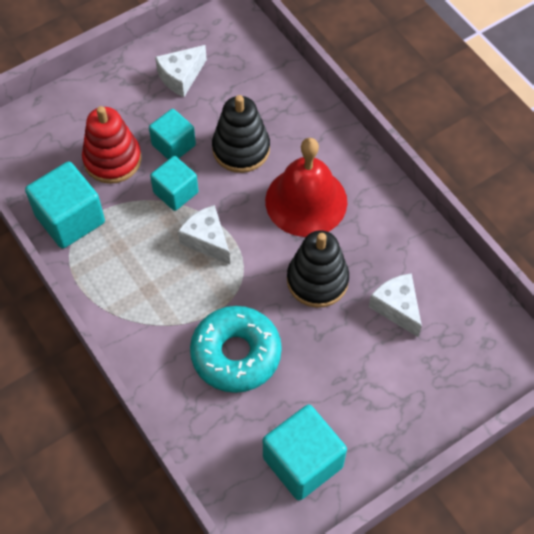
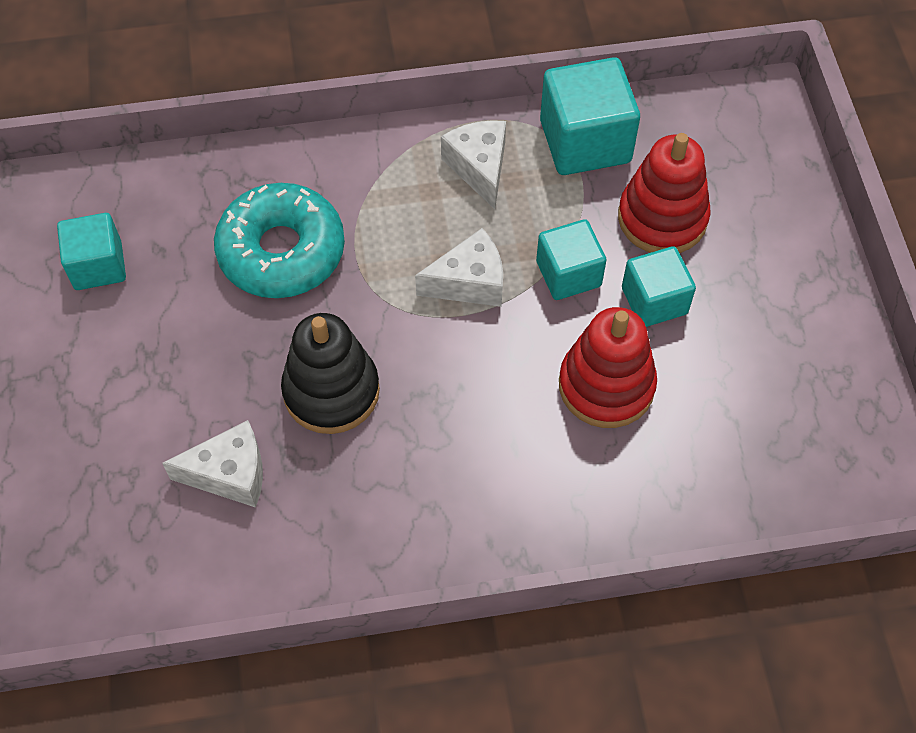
camera: 115 degrees right, 0 degrees up
white cheese [155,45,207,97] -> white cheese moved to [441,120,506,209]
black stacking toy [212,95,270,173] -> red stacking toy [559,307,657,428]
turquoise cube [263,405,347,500] -> turquoise cube [57,213,126,290], size x0.64
red bell [265,138,347,237] -> none

